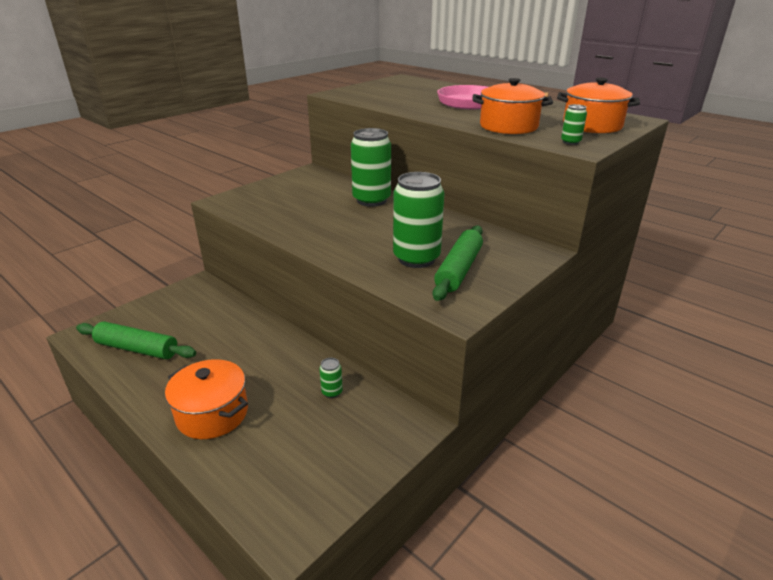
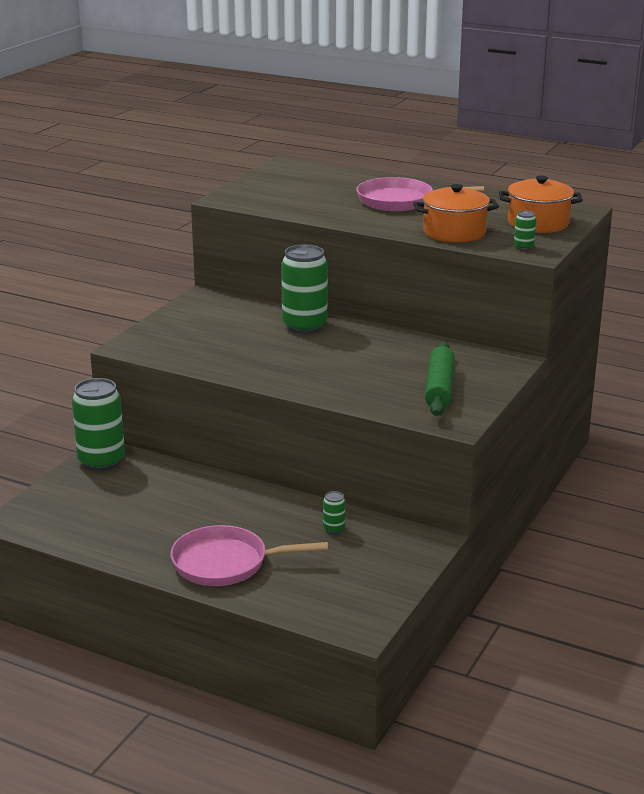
camera: 15 degrees left, 5 degrees down
green rolling pin [76,321,196,359] -> none
orange pot [165,359,248,439] -> pink pan [171,525,328,586]
green can [393,172,444,268] -> green can moved to [72,378,125,471]

